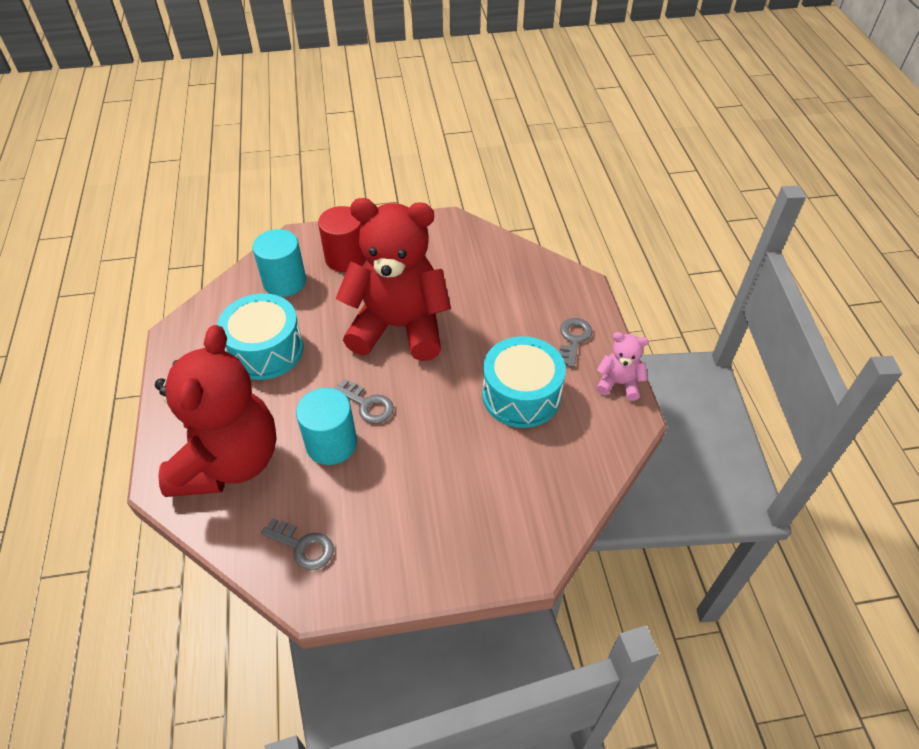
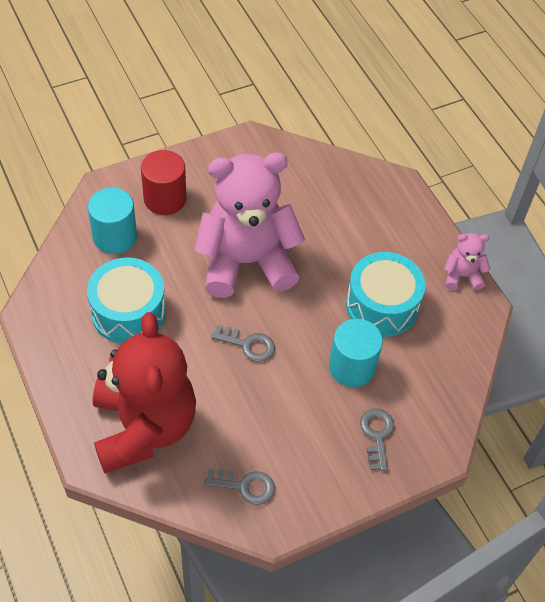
camera: 20 degrees left, 5 degrees up
turquoise cylinder [296,388,357,465] -> turquoise cylinder moved to [329,319,383,387]
red teddy bear [336,198,451,361] -> pink teddy bear [195,152,305,298]
grey key [559,318,592,367] -> grey key moved to [360,408,394,471]

